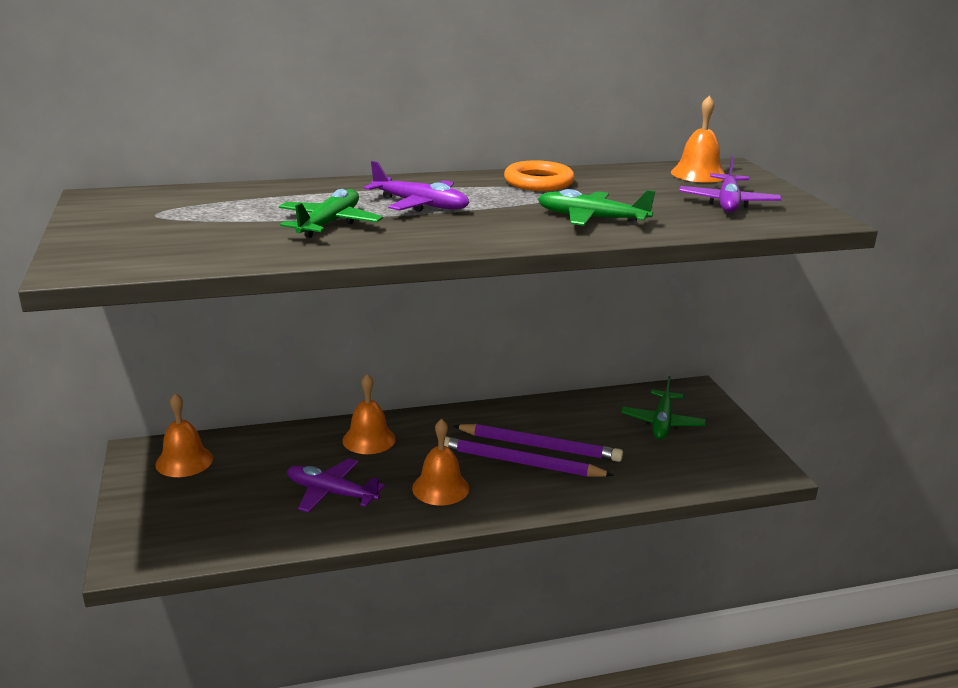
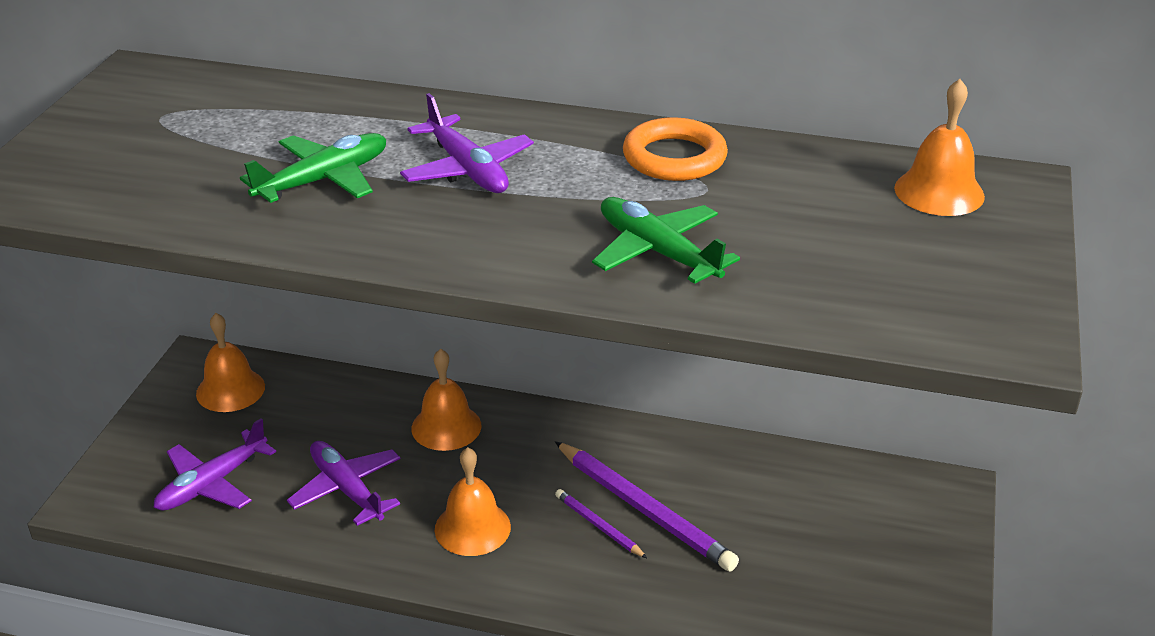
camera: 30 degrees right, 10 degrees up
purple pencil [444,436,614,477] -> purple pencil [555,489,647,558], size x0.51
green plane [621,376,706,439] -> none
purple plane [679,155,782,213] -> purple plane moved to [153,418,276,511]

